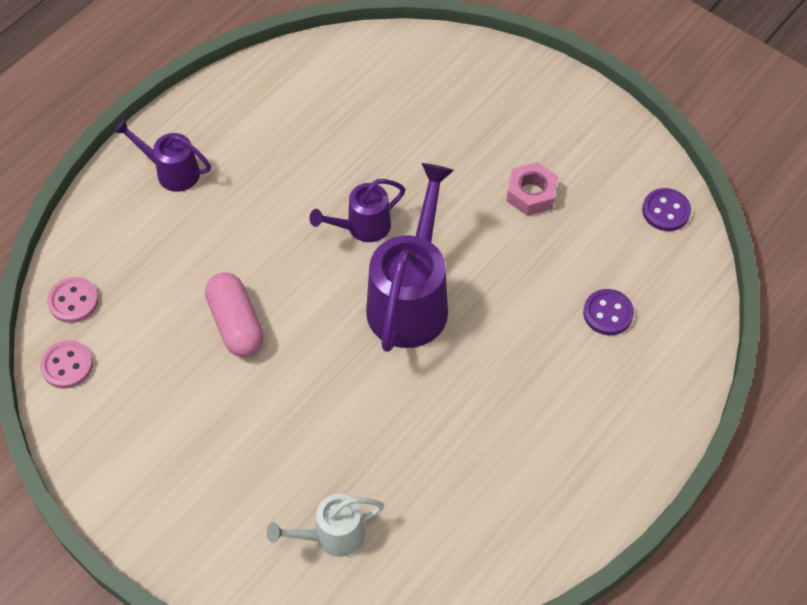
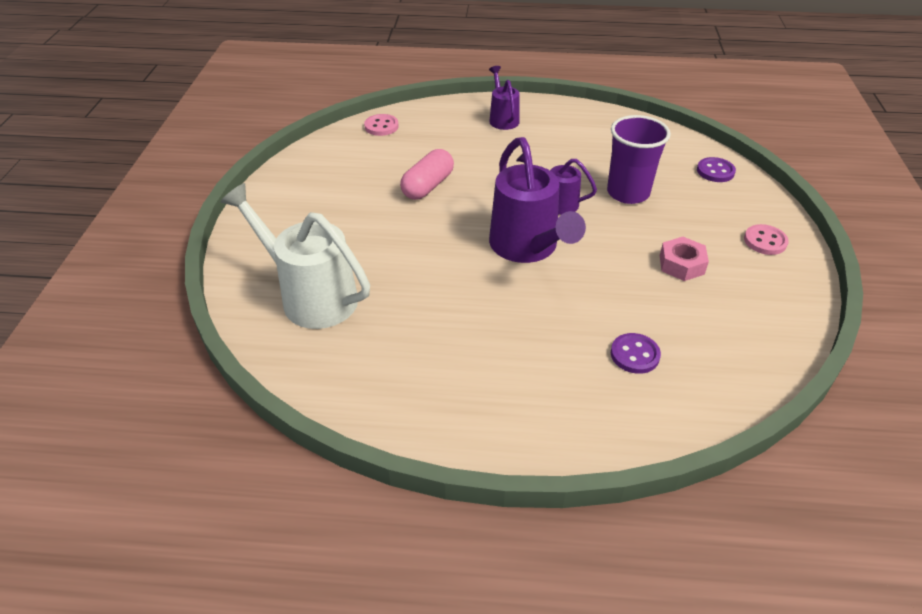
camera: 55 degrees right, 15 degrees down
pink button [40,340,93,389] -> pink button moved to [744,224,789,255]
white watering can [267,494,384,557] -> white watering can [221,183,370,329], size x1.83
purple watering can [366,163,454,352] -> purple watering can turned 90 degrees clockwise [489,137,586,263]
purple button [642,188,691,231] -> purple button moved to [697,157,736,182]
none -> purple cup [607,115,671,204]

